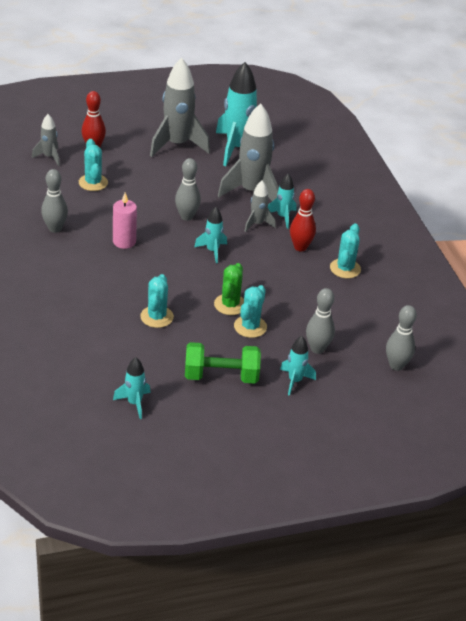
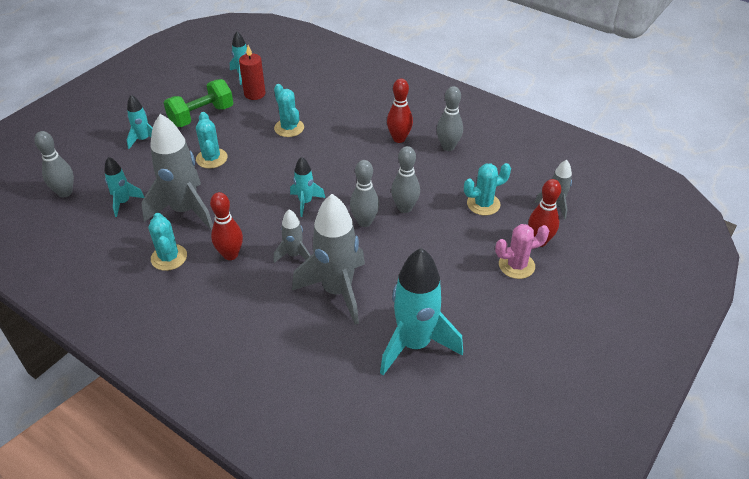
camera: 145 degrees right, 5 degrees up
turquoise cactus [79,139,108,191] -> turquoise cactus turned 60 degrees counterclockwise [464,163,511,215]
pink candle [113,193,137,249] -> none
grey rocket [150,58,210,157] -> grey rocket moved to [141,114,213,231]
green cactus [214,263,244,315] -> none
turquoise rocket [268,174,296,228] -> turquoise rocket moved to [104,157,144,217]
grey bowling pin [306,288,335,354] -> grey bowling pin moved to [391,146,420,213]
none -> red candle [239,45,266,100]
none -> red bowling pin [387,78,413,143]
none -> pink cactus [495,224,549,279]

